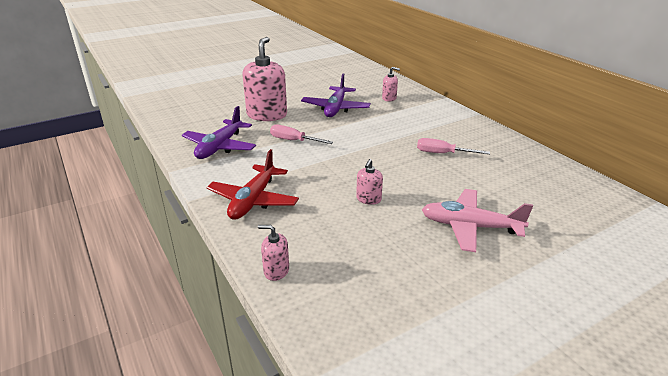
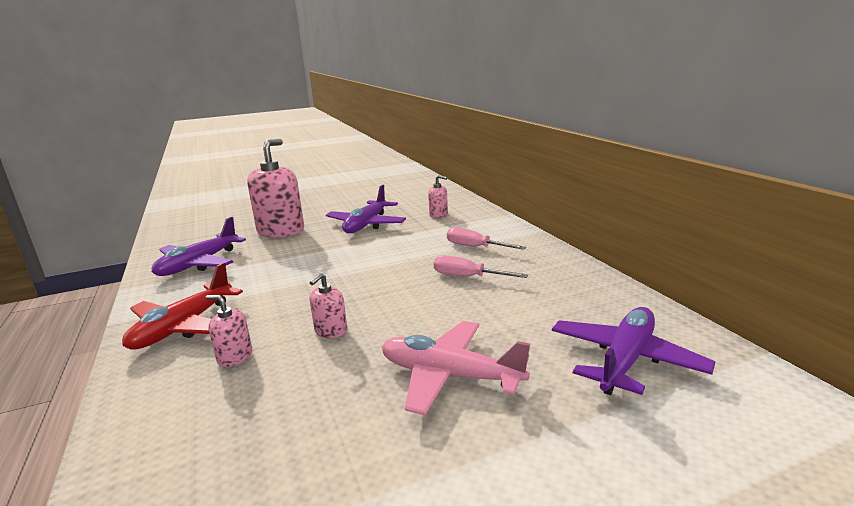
camera: 10 degrees right, 10 degrees down
pink soap dispenser [258,225,289,281] -> pink soap dispenser moved to [206,295,252,367]
pink screwdriver [270,125,333,144] -> pink screwdriver moved to [447,227,526,250]
none -> purple plane [552,307,715,395]

